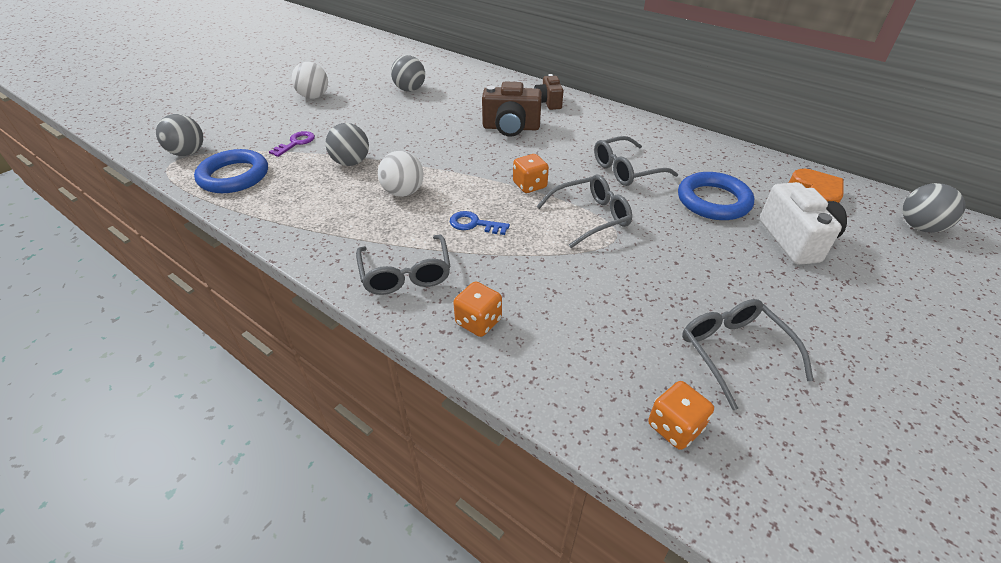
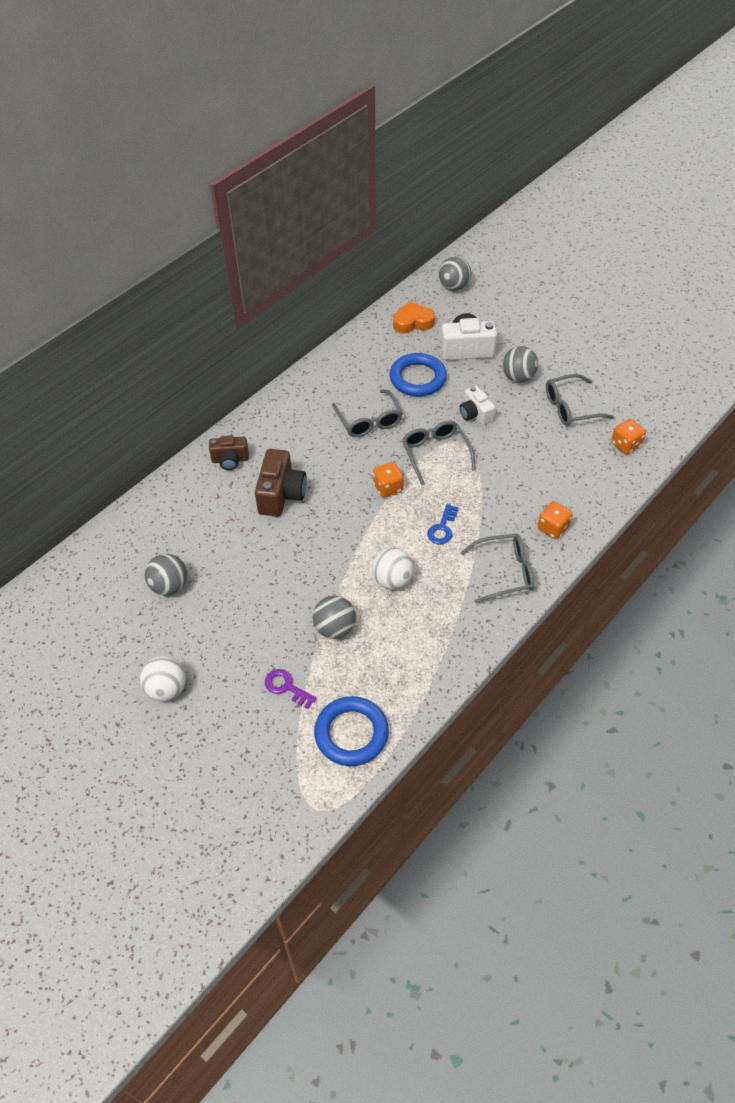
camera: 85 degrees left, 10 degrees up
grey ball [156,114,203,156] -> grey ball moved to [502,346,538,382]
none -> white camera [459,386,495,426]

